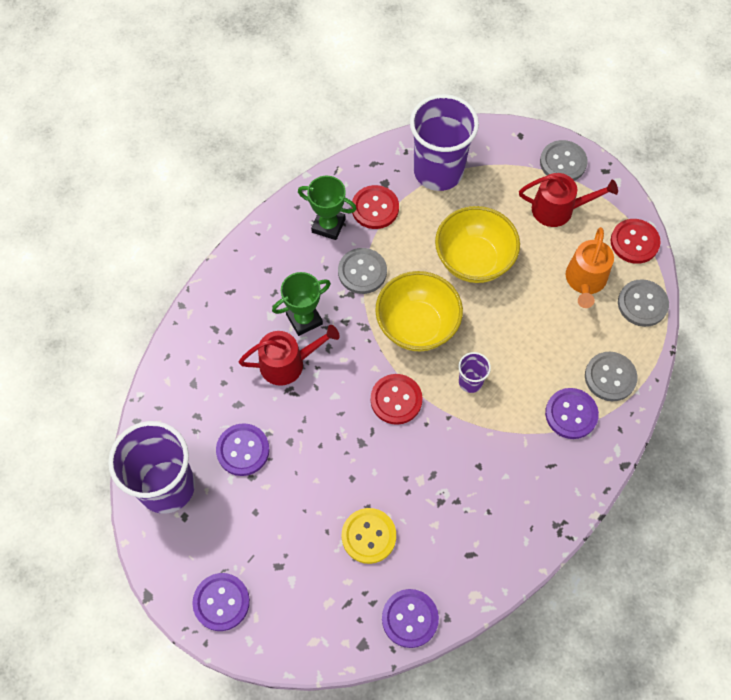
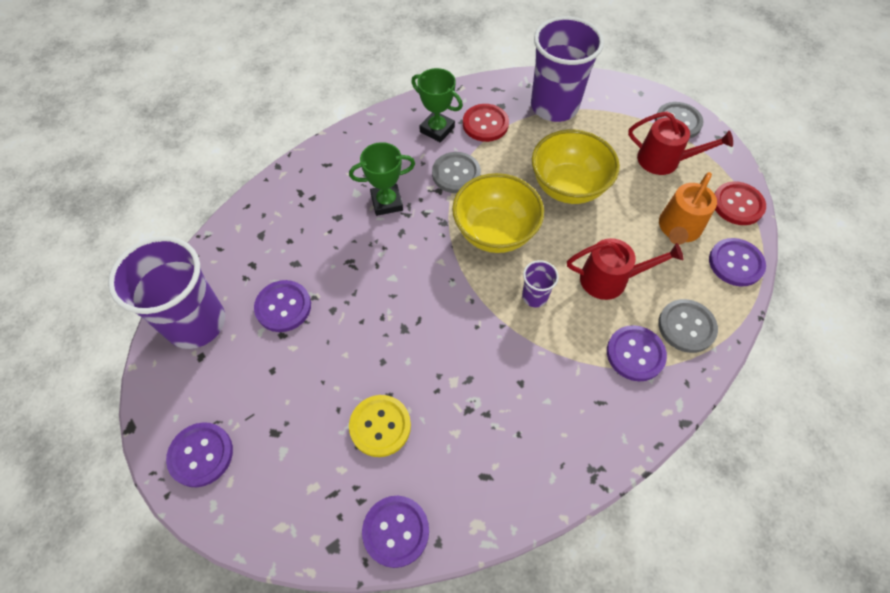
camera: 15 degrees right, 5 degrees down
red watering can [239,325,340,386] -> red watering can moved to [567,238,683,300]
red button [371,374,423,425] -> none
grey button [618,279,669,327] -> purple button [709,238,766,286]

